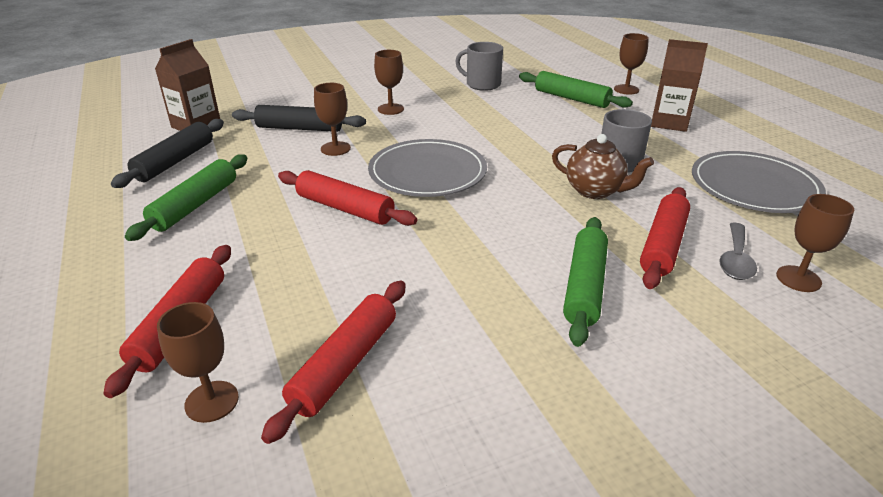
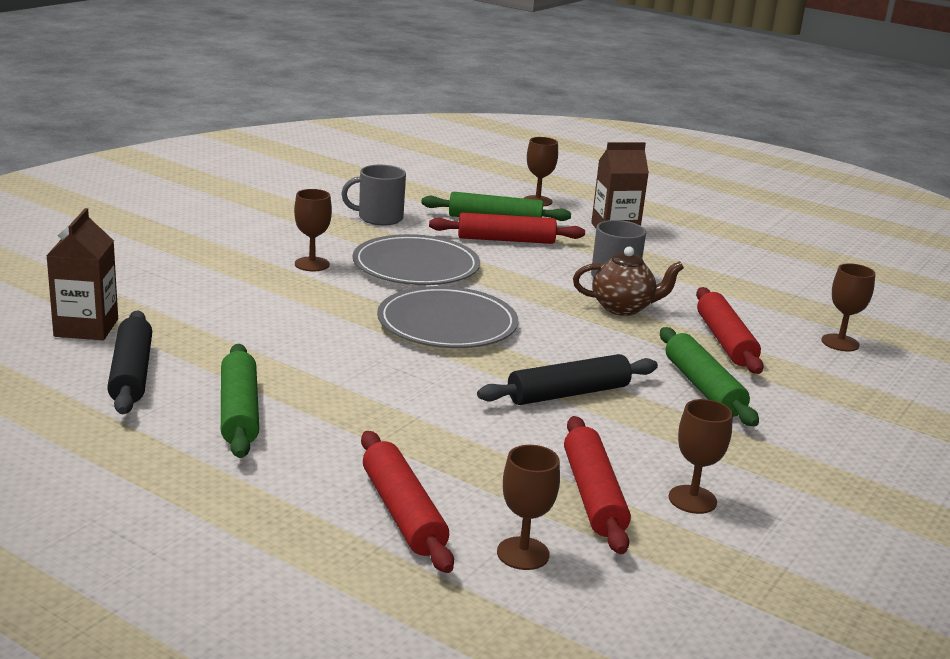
camera: 35 degrees left, 10 degrees down
black rolling pin [232,105,366,132] -> black rolling pin moved to [477,354,658,405]
red rolling pin [278,170,417,226] -> red rolling pin moved to [429,213,585,244]
brown goblet [314,83,351,156] -> brown goblet moved to [669,399,733,514]
grey plate [692,151,826,213] -> grey plate moved to [353,234,480,285]
grey spoon [719,223,757,280] -> none

